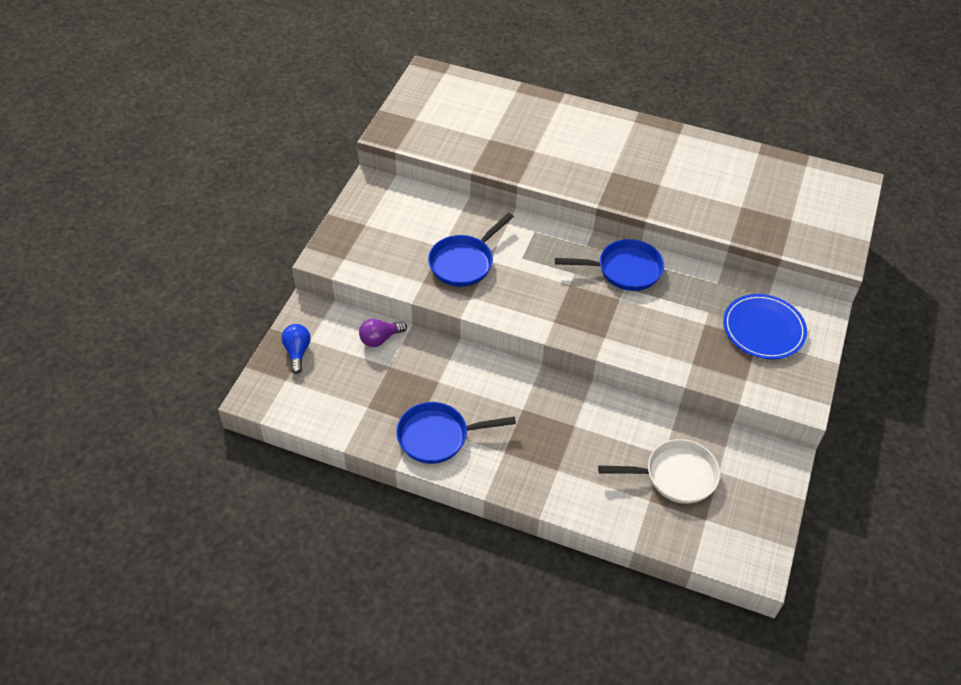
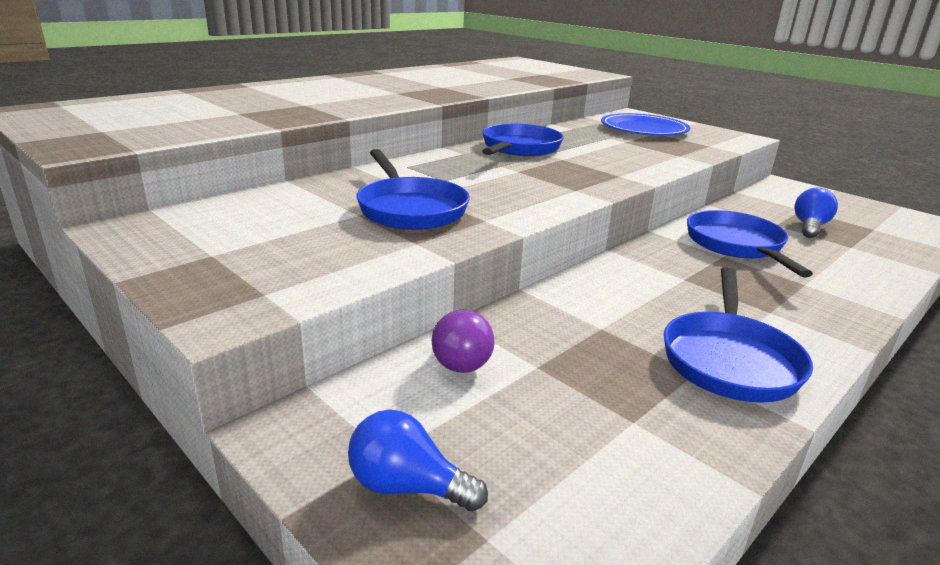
camera: 65 degrees left, 25 degrees down
white pan [598,439,720,504] -> blue light bulb [794,187,838,238]
none -> blue pan [687,210,813,277]

